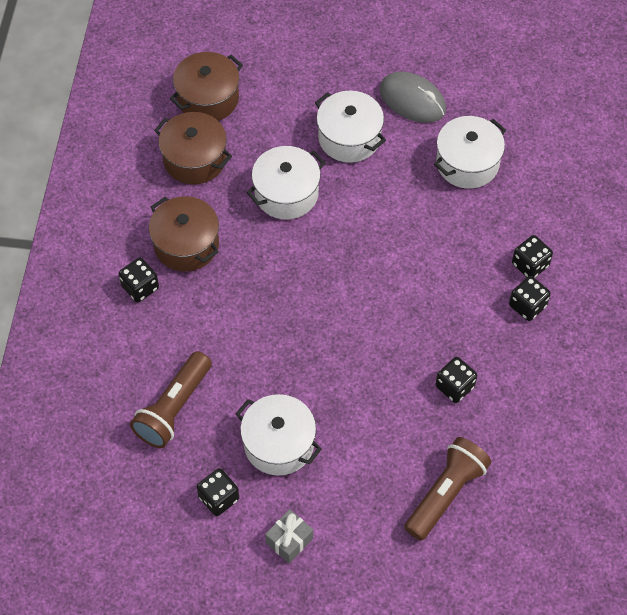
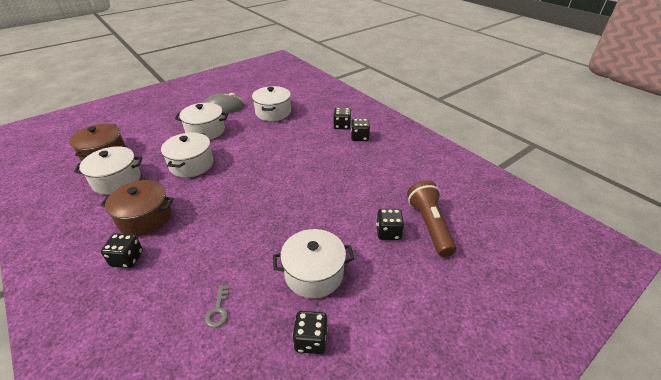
camera: 45 degrees left, 20 degrees down
brown flashlight [130,351,212,448] -> grey key [205,285,229,328]
brown pot [154,112,232,185] -> white pot [74,146,142,195]
grey gift [265,509,313,563] -> none
black dice [435,357,477,403] -> black dice moved to [376,209,404,240]

